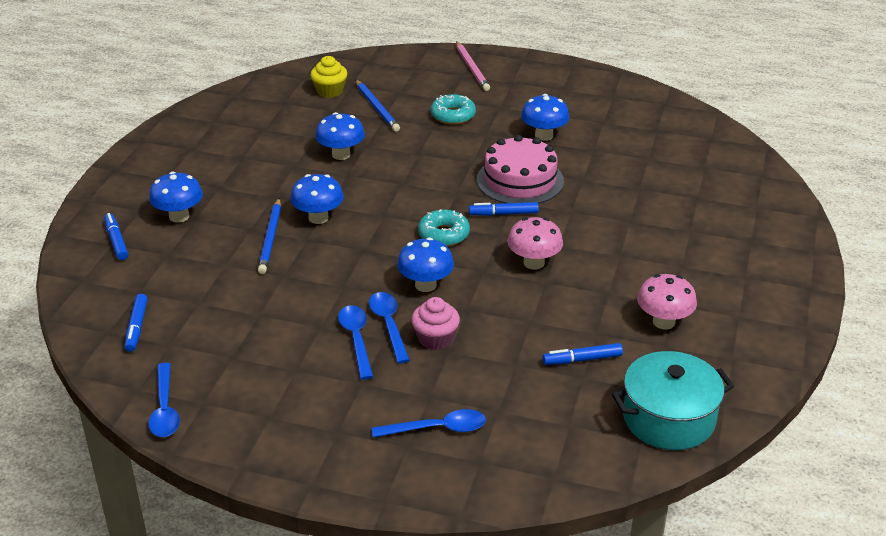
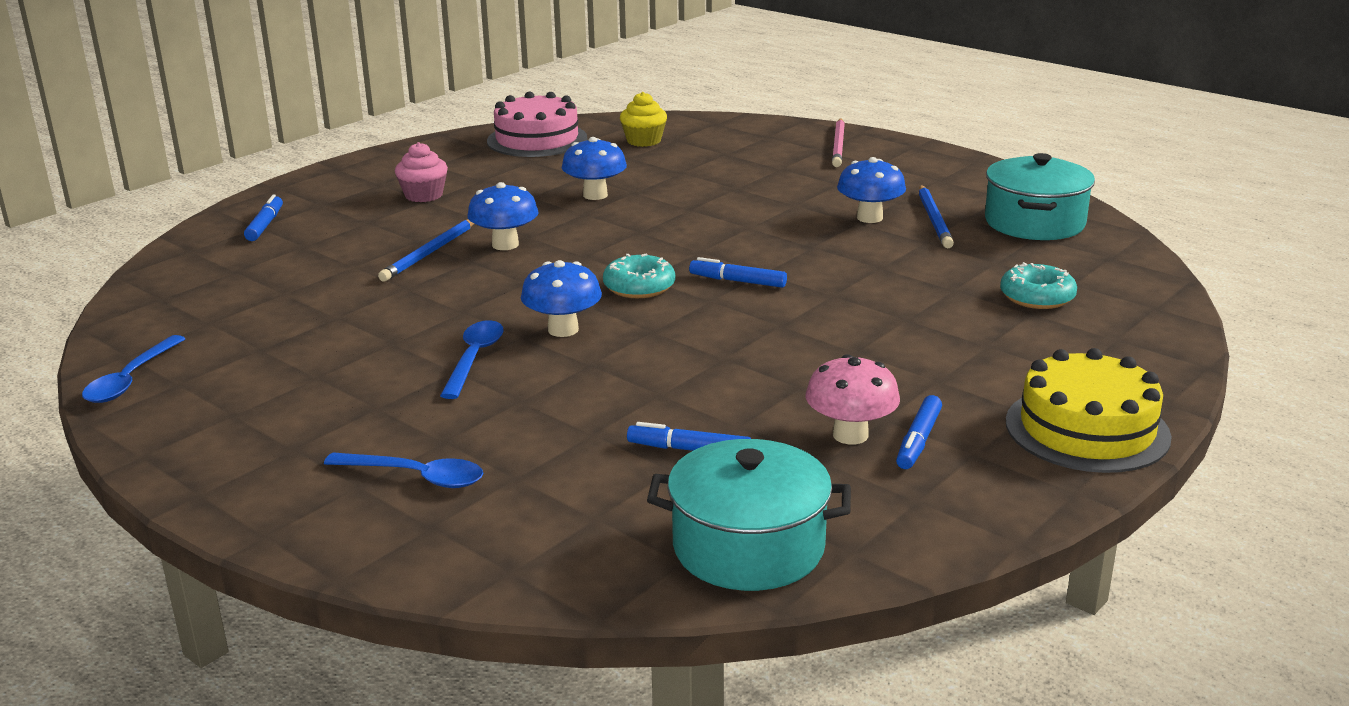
camera: 25 degrees right, 10 degrees down
blue marker [124,294,148,352] -> blue marker moved to [896,395,942,469]
blue mushroom [149,171,203,223] -> none
blue spoon [338,305,373,380] -> none
blue pencil [356,80,400,132] -> blue pencil moved to [919,185,954,248]
pink cupcake [411,297,460,350] -> pink cupcake moved to [395,142,448,202]
turquoise donut [431,94,476,125] -> turquoise donut moved to [1000,262,1077,309]
pink cake [477,135,564,204] -> pink cake moved to [487,92,587,157]
pink mushroom [507,217,563,270] -> none
none -> turquoise pot [985,153,1095,240]
none -> yellow cake [1006,348,1172,473]

